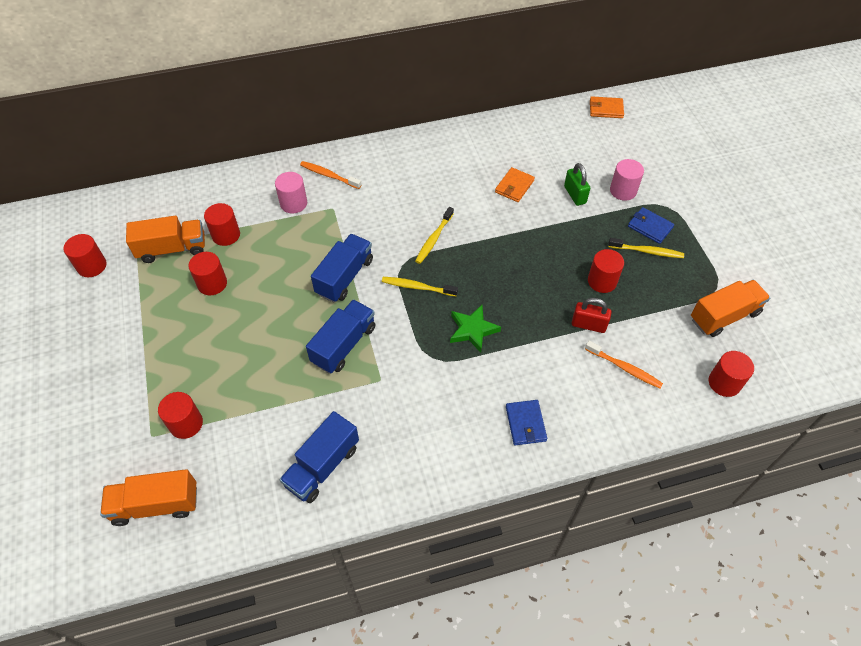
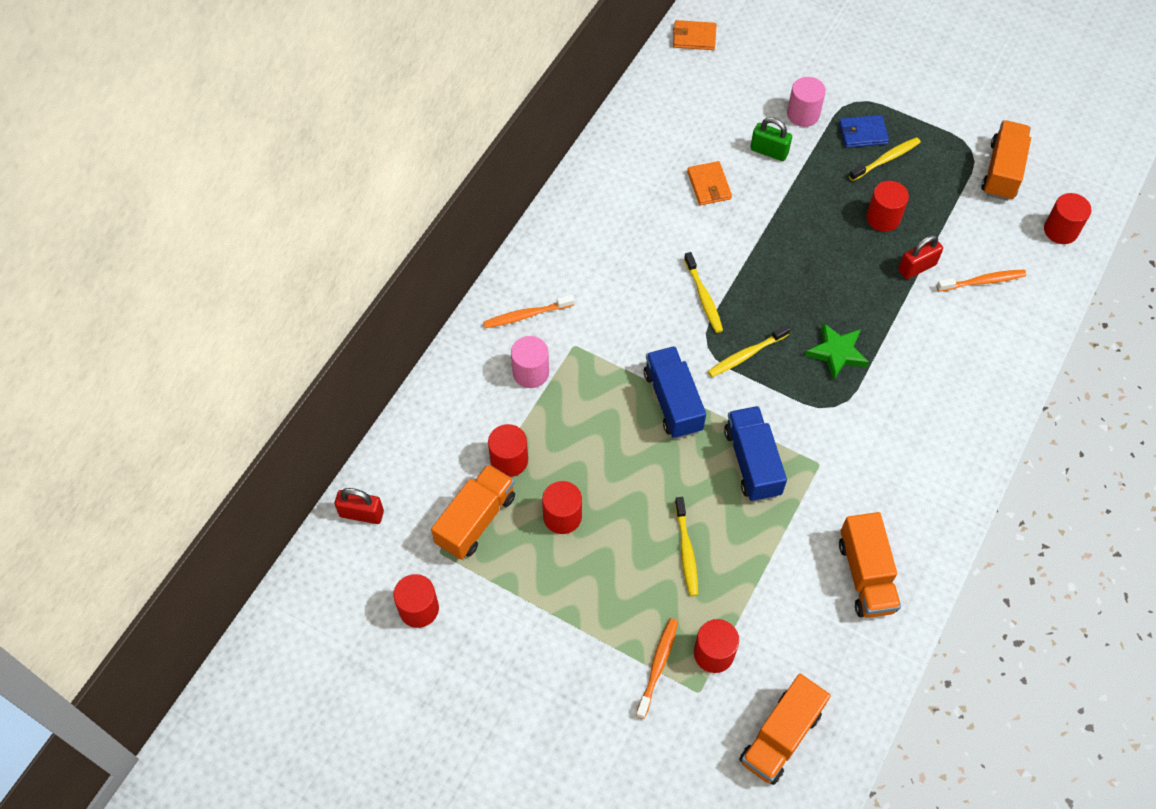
camera: 45 degrees left, 5 degrees up
blue truck [280,411,359,503] -> orange truck [839,512,901,618]
blue wallet [506,400,547,445] -> none
orange wallet [590,96,624,118] -> orange wallet turned 45 degrees clockwise [673,20,716,50]
none -> red padlock [334,488,384,524]
none -> orange toothbrush [636,618,678,719]
none -> yellow toothbrush [675,497,698,596]

